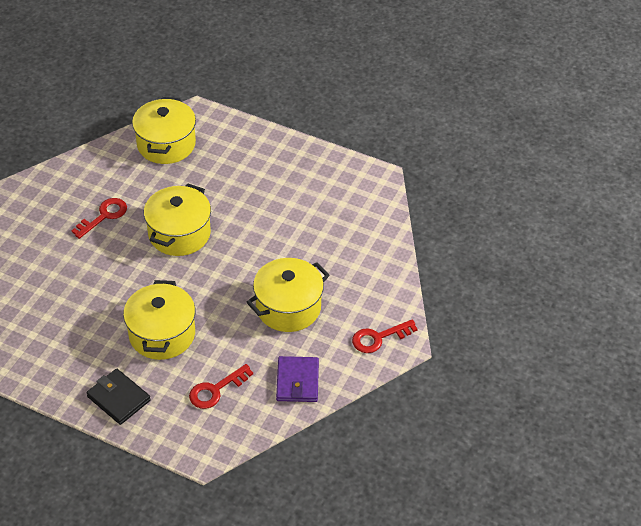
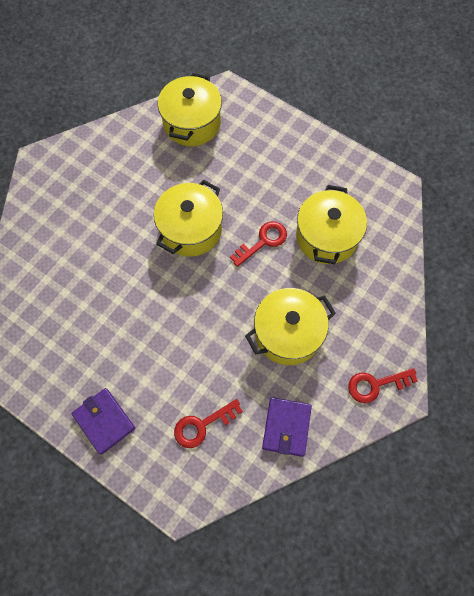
camera: 10 degrees right, 20 degrees up
red key [72,198,127,239] -> red key moved to [230,221,287,267]
black wallet [86,369,151,425] -> purple wallet [72,388,135,455]
yellow pot [123,280,195,360] -> yellow pot moved to [296,185,367,264]

